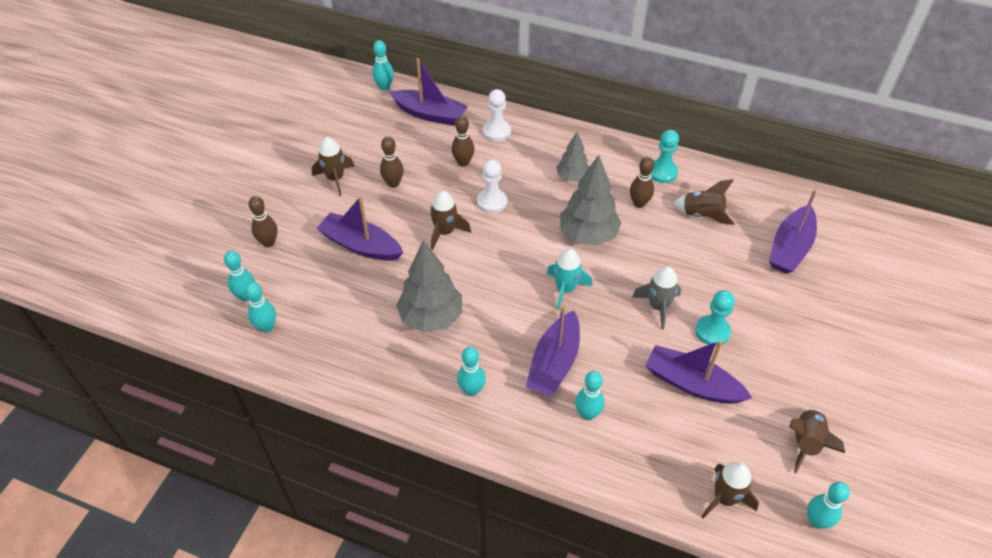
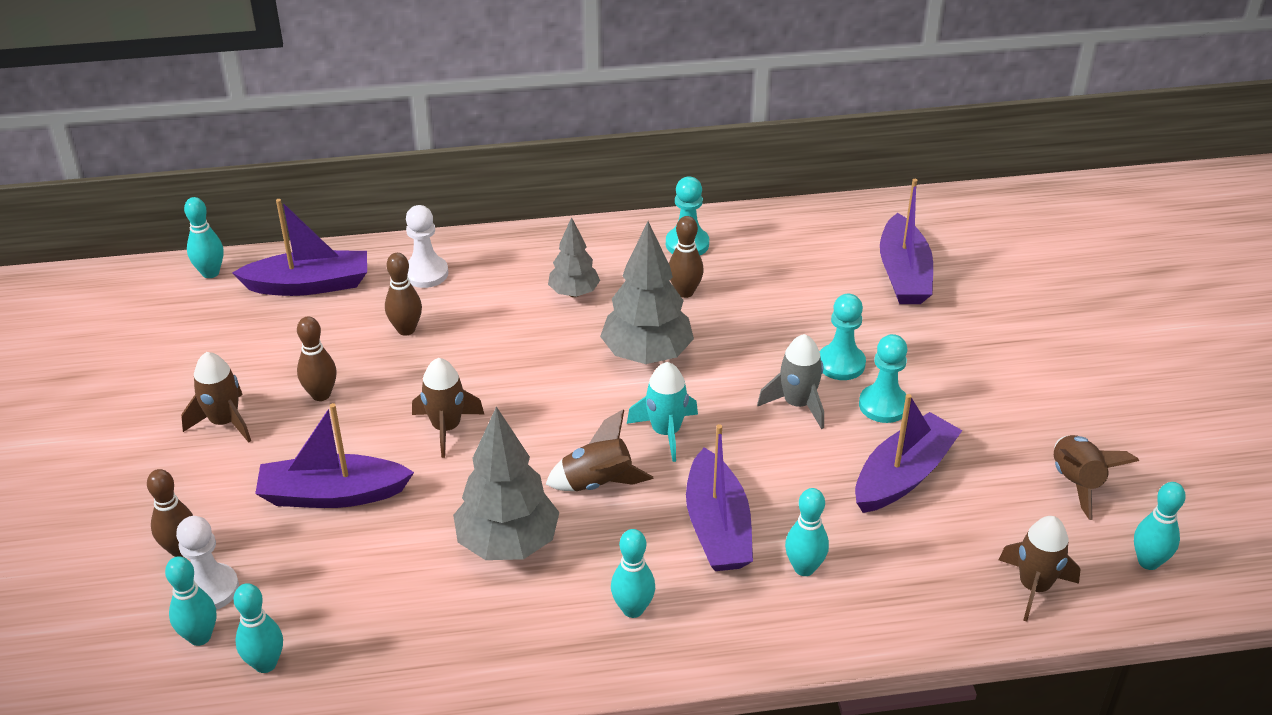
camera: 30 degrees left, 10 degrees down
white pawn [477,159,507,213] -> white pawn moved to [176,516,239,610]
purple boat [645,340,752,404] -> purple boat turned 135 degrees clockwise [855,394,963,513]
brown rocket [673,179,735,225] -> brown rocket moved to [546,410,653,491]
none -> turquoise pawn [820,294,866,380]

